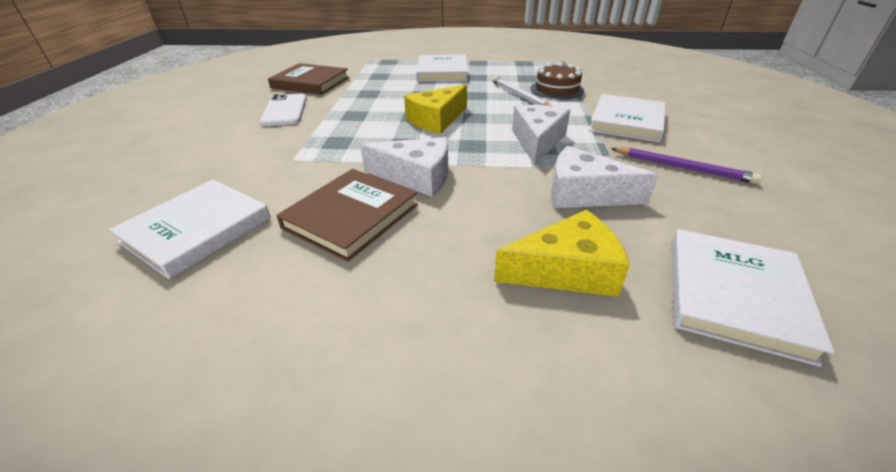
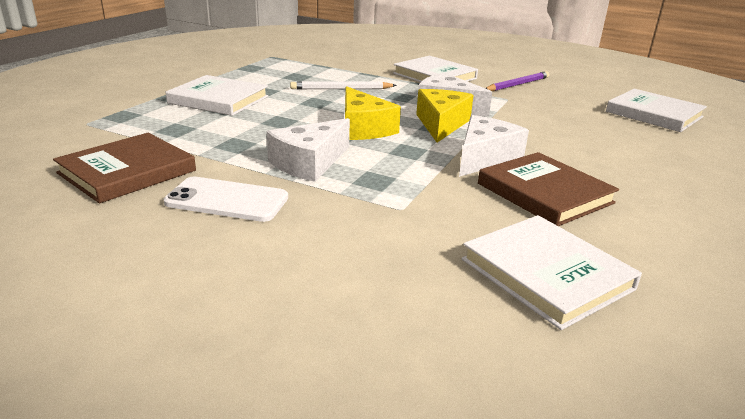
camera: 70 degrees left, 10 degrees down
yellow cheese [494,210,630,297] -> yellow cheese moved to [416,89,474,142]
brown cake [531,62,584,100] -> none
white cheese [551,146,659,208] -> white cheese moved to [267,118,350,182]

